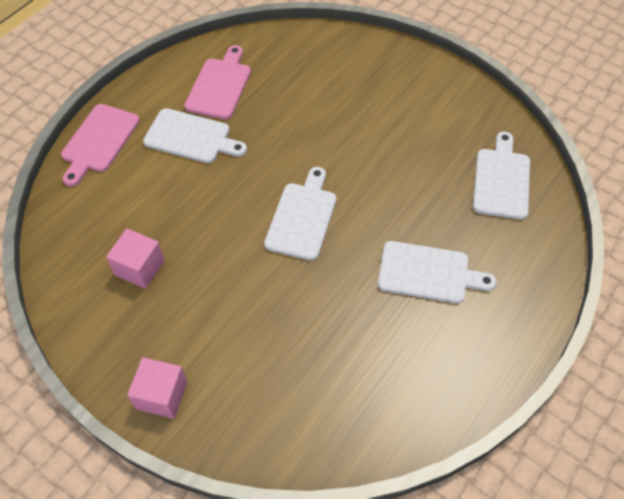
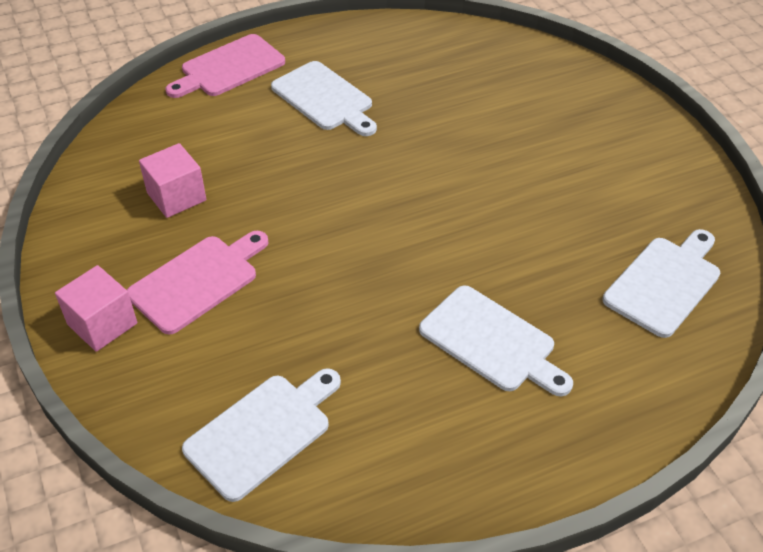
camera: 30 degrees right, 10 degrees down
pink cutting board [184,45,251,120] -> pink cutting board moved to [127,231,269,335]
white cutting board [264,167,336,261] -> white cutting board moved to [182,368,341,502]

